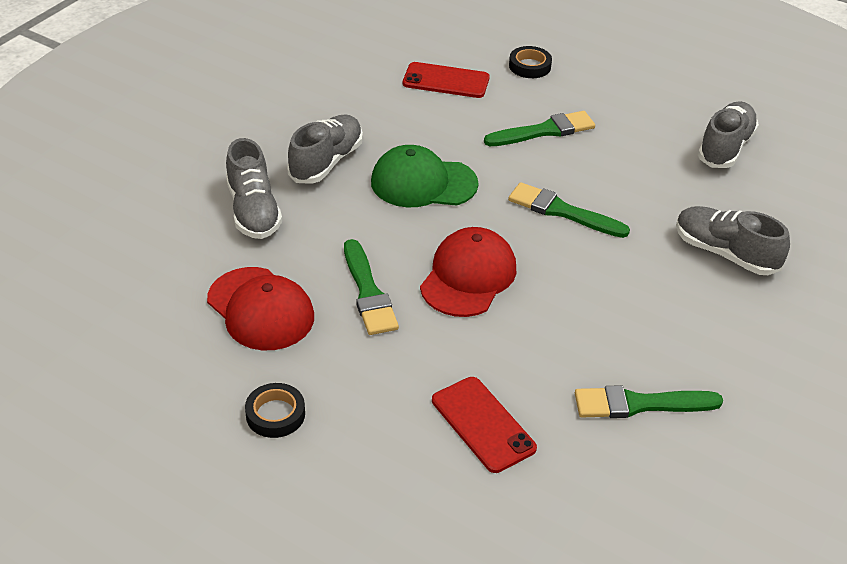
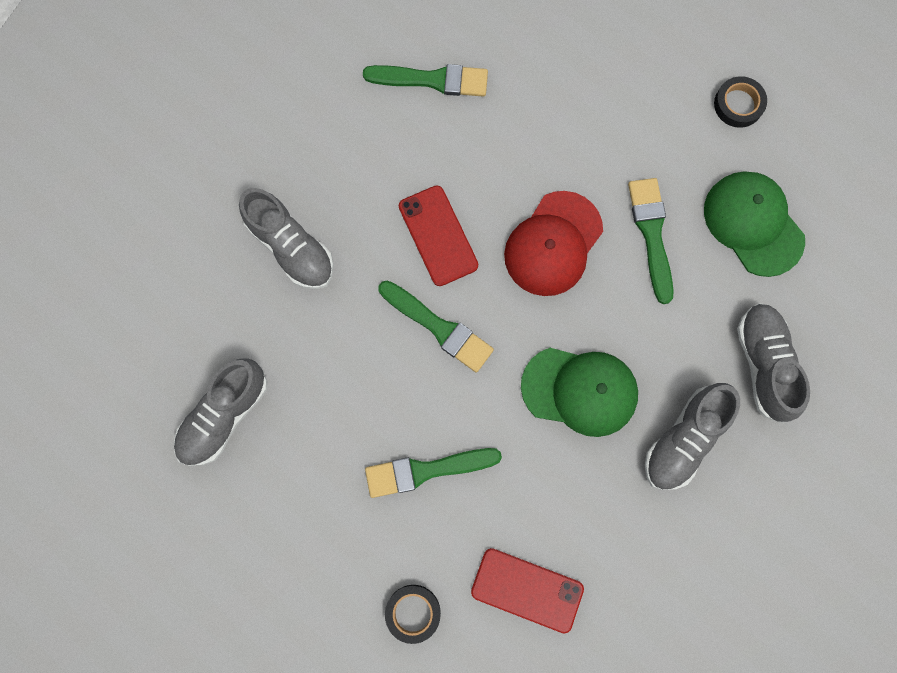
camera: 170 degrees left, 35 degrees up
red cap [207,267,314,350] -> green cap [704,171,805,277]
red phone [432,377,537,473] -> red phone moved to [399,185,478,286]

